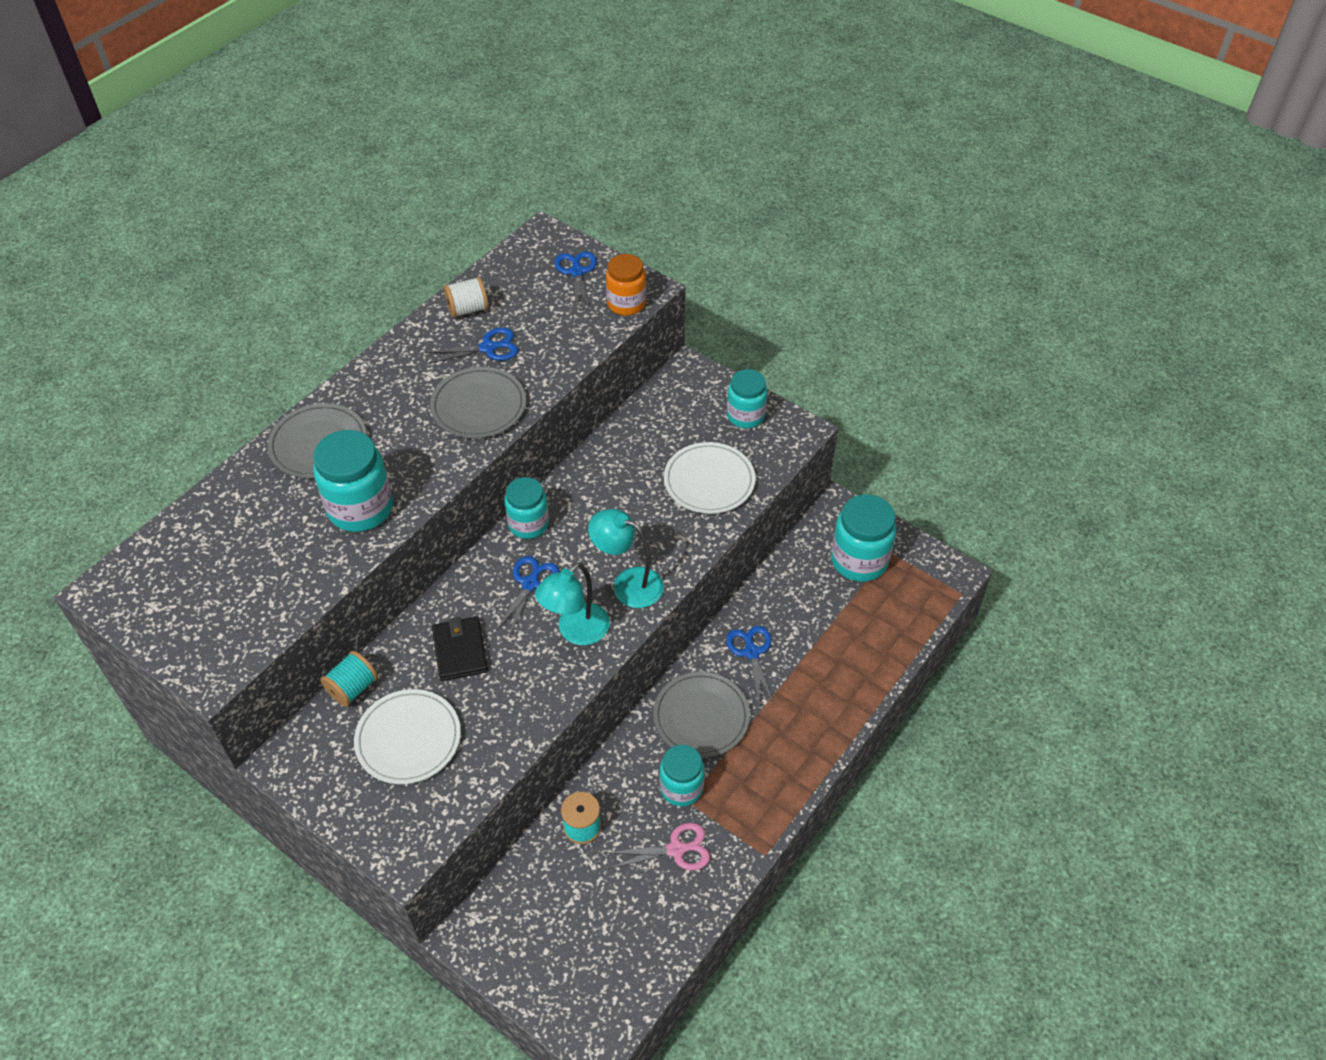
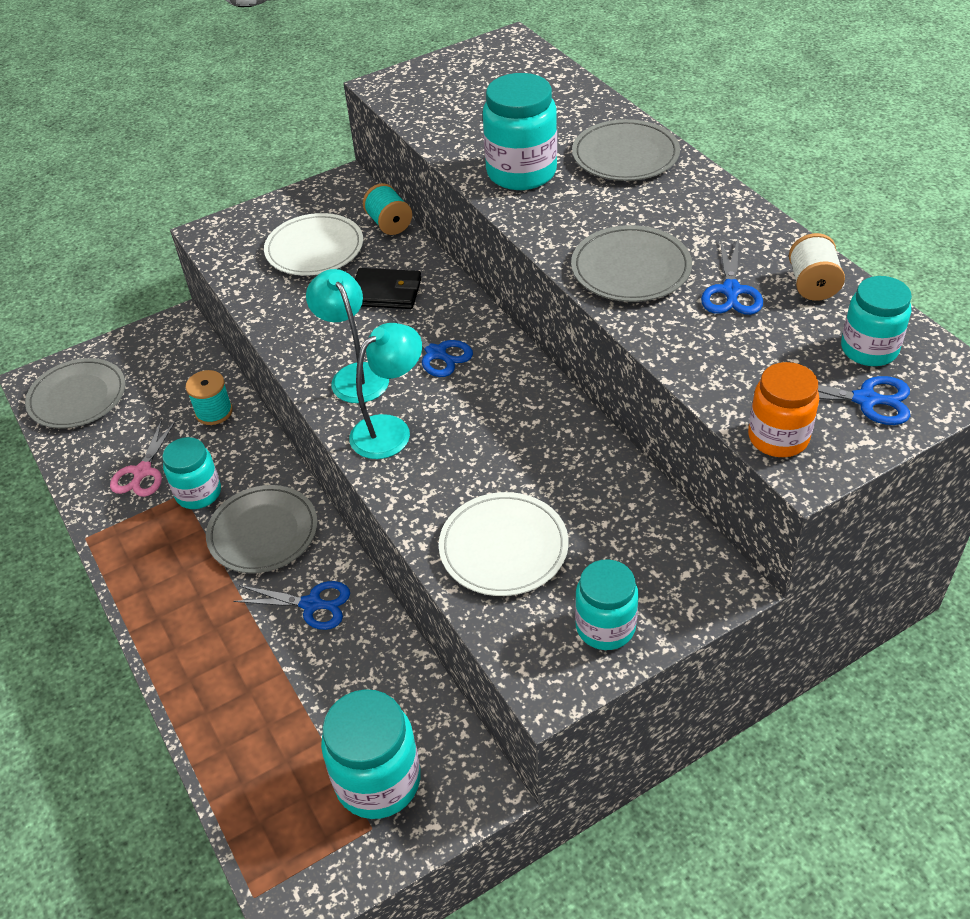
camera: 115 degrees right, 5 degrees down
turquoise jar [504,477,549,539] -> turquoise jar moved to [841,276,912,366]
none -> grey plate [25,358,126,429]

